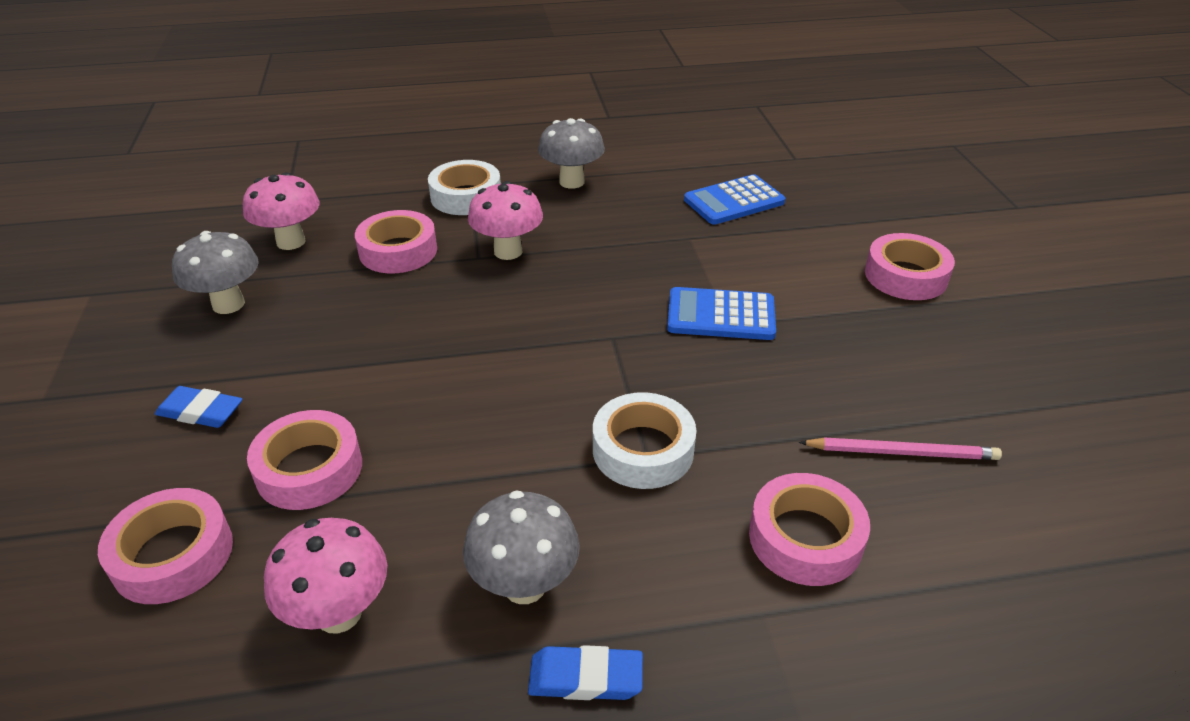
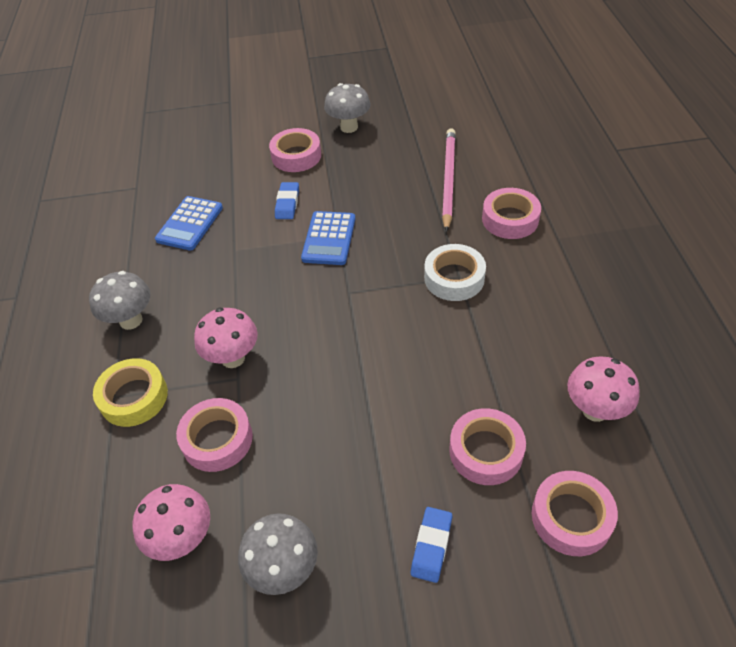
camera: 85 degrees left, 10 degrees up
white tape [428,160,501,215] -> yellow tape [93,358,168,427]
grey mushroom [463,490,580,604] -> grey mushroom moved to [324,83,371,133]
blue eraser [528,645,643,700] -> blue eraser moved to [275,182,299,219]
blue calculator [684,174,785,225] -> blue calculator turned 45 degrees clockwise [155,196,223,251]
pink pencil [799,437,1002,460] -> pink pencil [442,128,456,232], size x1.51

